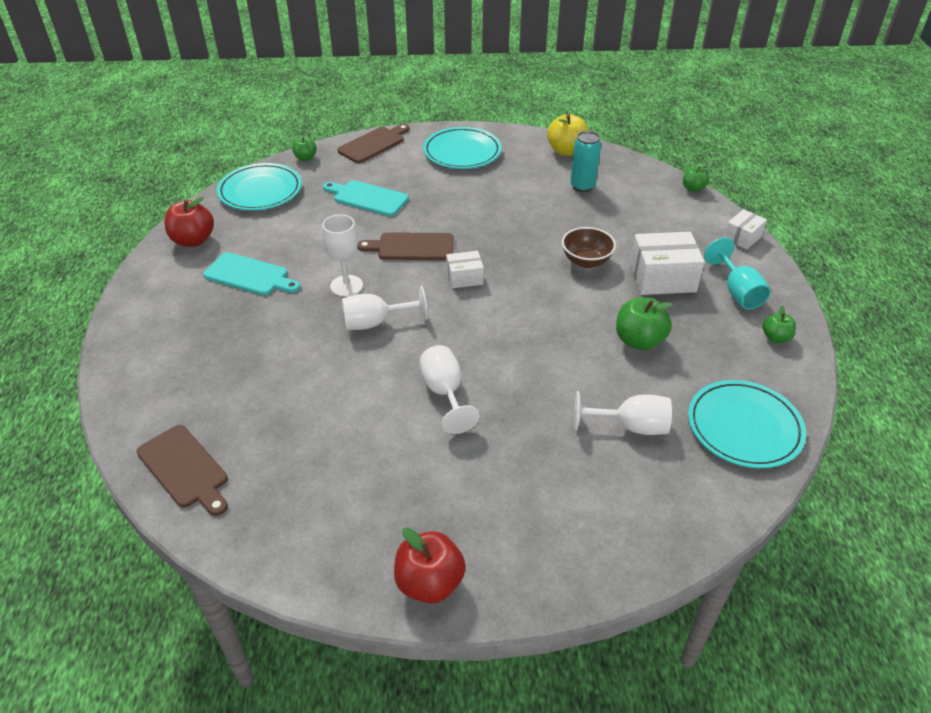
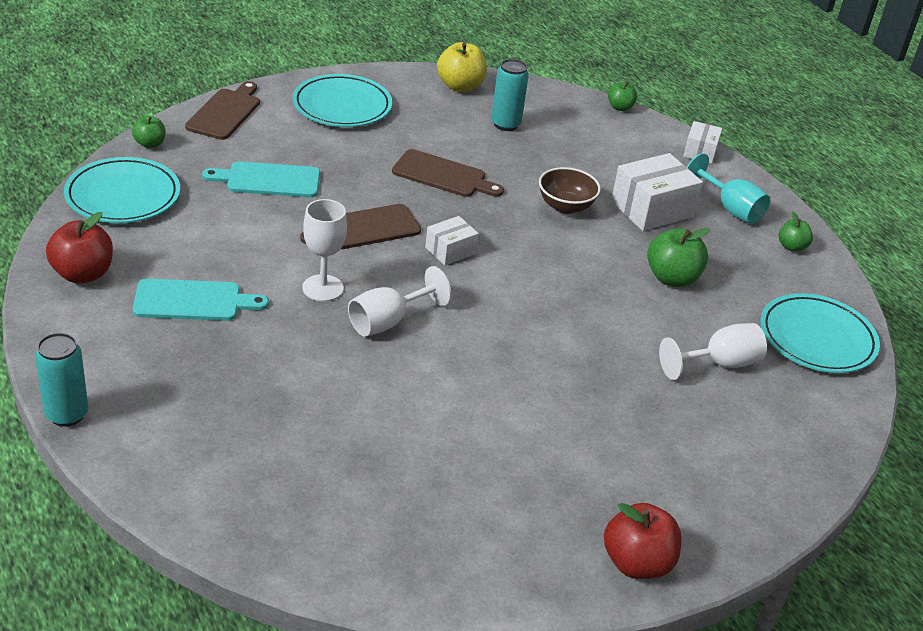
camera: 30 degrees left, 5 degrees down
brown cutting board [137,425,228,516] -> brown cutting board moved to [392,149,504,197]
white goblet [419,345,480,434] -> none
none -> turquoise can [35,333,88,427]

